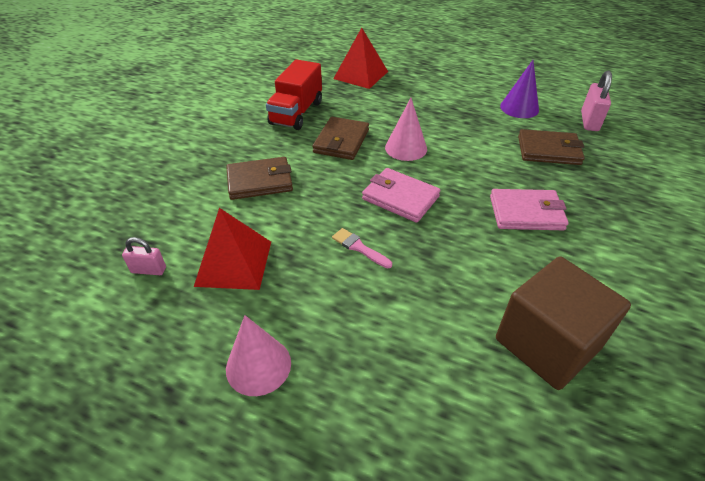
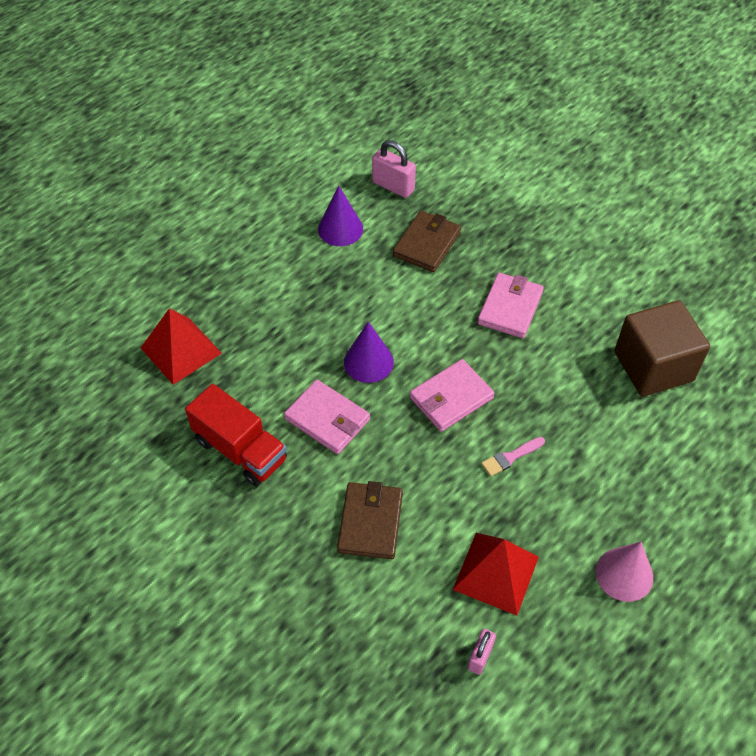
camera: 70 degrees left, 10 degrees up
brown wallet [312,117,369,160] -> pink wallet [284,380,370,454]
pink cone [385,98,427,161] -> purple cone [344,321,394,383]

